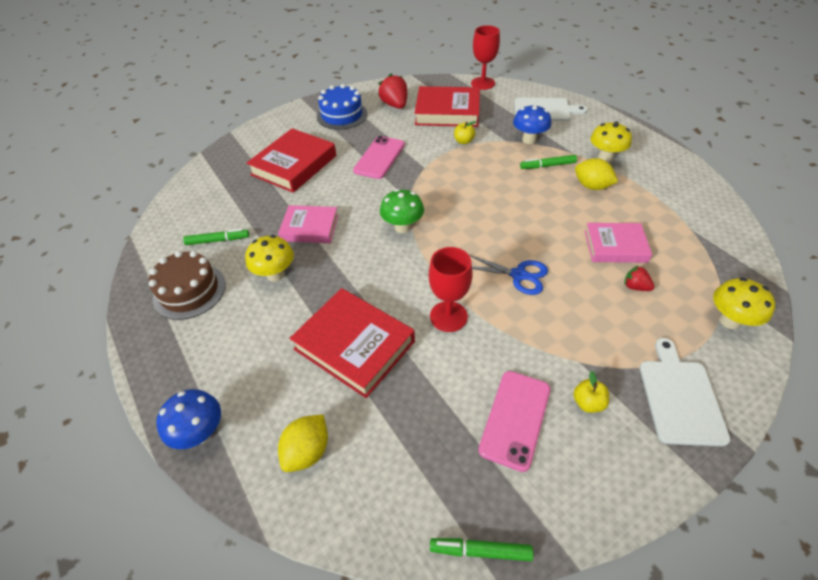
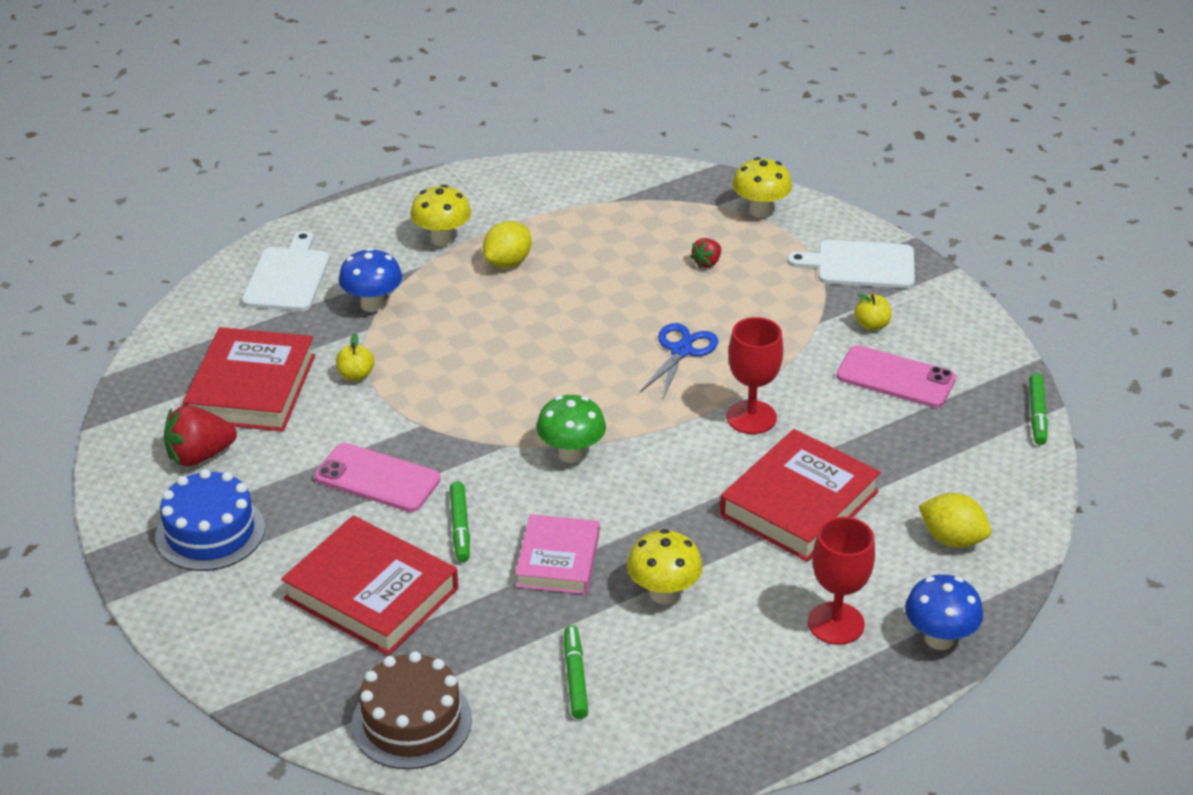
camera: 90 degrees left, 10 degrees down
brown cake [149,251,226,320] -> brown cake moved to [351,651,472,769]
red goblet [471,25,500,90] -> red goblet moved to [808,517,875,645]
green marker [520,155,577,169] -> green marker moved to [450,482,470,562]
pink book [585,223,652,263] -> none

